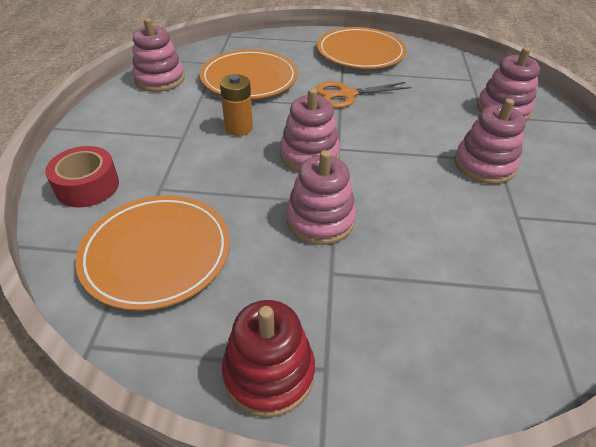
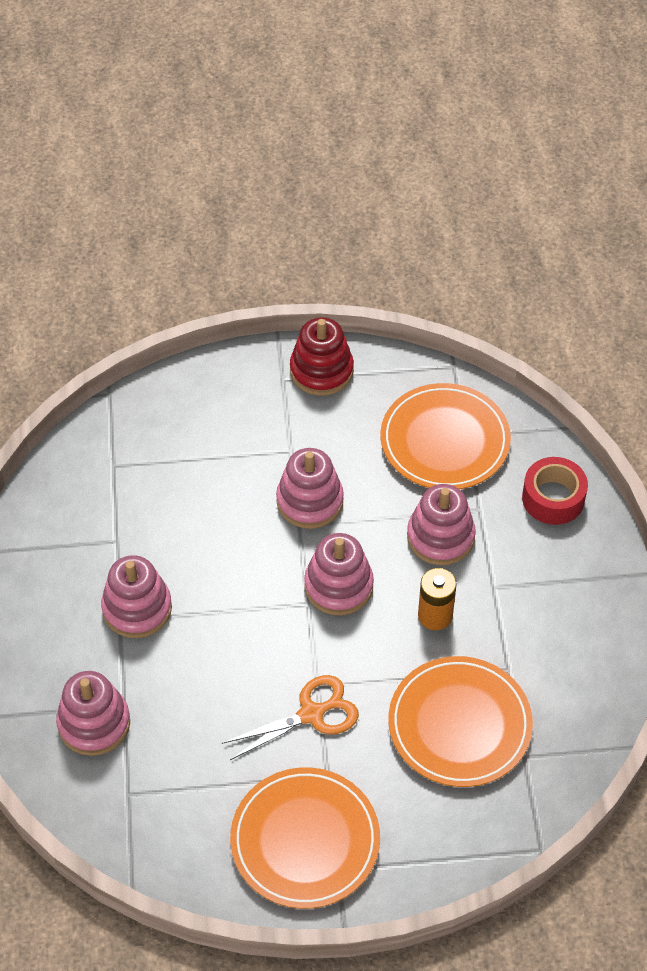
camera: 170 degrees right, 10 degrees up
pink stacking toy [132,18,185,92] -> pink stacking toy moved to [407,484,476,565]

